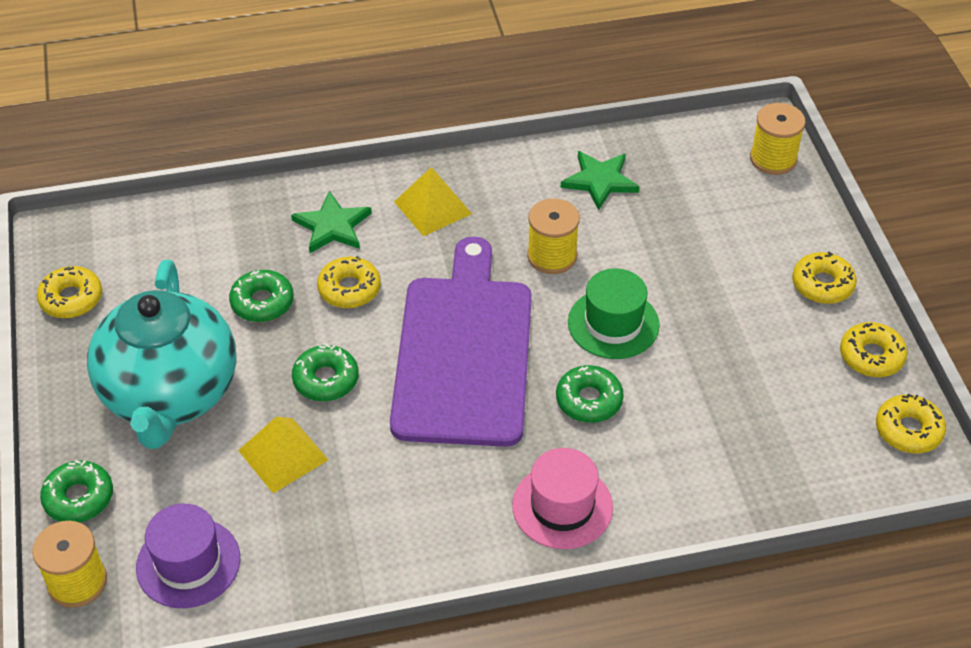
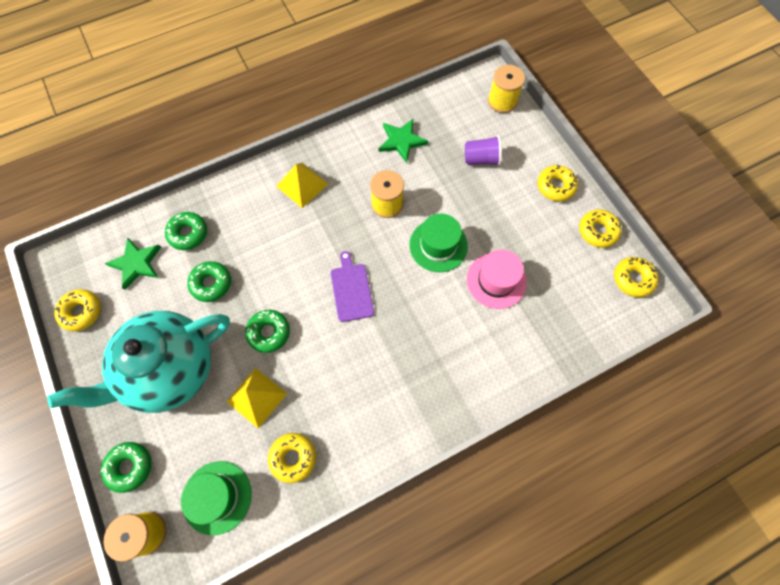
camera: 15 degrees left, 20 degrees up
turquoise teapot [87,260,237,449] -> turquoise teapot turned 75 degrees clockwise [47,311,230,413]
purple hat [136,504,240,608] -> green hat [181,461,252,535]
green star [291,191,372,253] -> green star moved to [105,238,161,290]
yellow donut [317,256,381,308] -> yellow donut moved to [268,433,316,483]
purple cutting board [390,237,532,447] -> purple cutting board [331,251,374,322], size x0.43
pink hat [512,448,613,549] -> pink hat moved to [467,249,527,309]
green donut [556,365,624,423] -> green donut moved to [165,212,207,250]
none -> purple cup [465,135,501,166]

